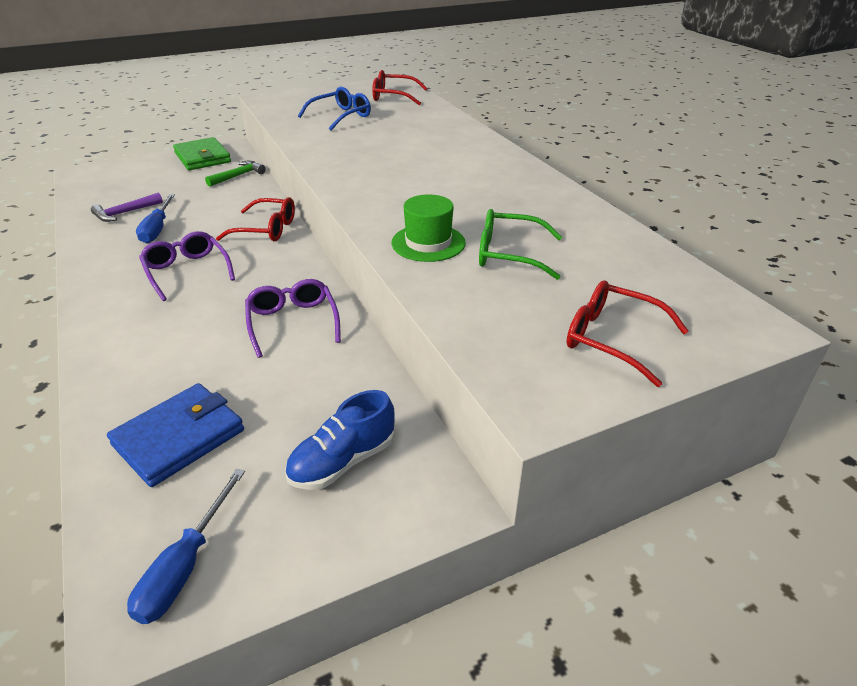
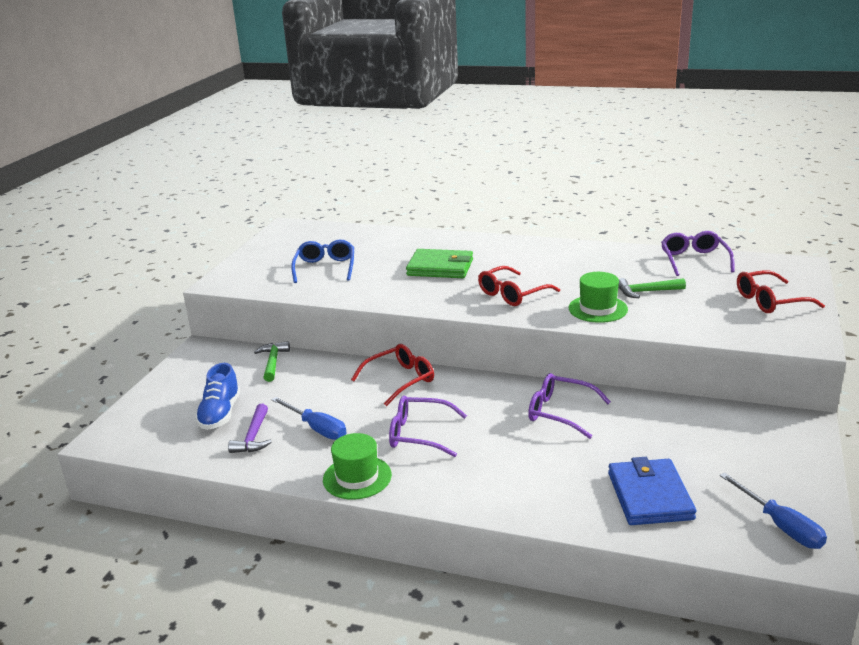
camera: 45 degrees left, 10 degrees down
green wallet [173,137,231,170] -> green wallet moved to [406,249,473,278]
blue shoe [285,390,395,490] -> blue shoe moved to [195,363,240,430]
red glasses [372,70,428,106] -> red glasses moved to [478,266,560,306]
green glasses [479,209,562,280] -> green hammer [618,278,686,298]
none -> green hat [323,433,392,500]
none -> purple glasses [661,231,735,276]

